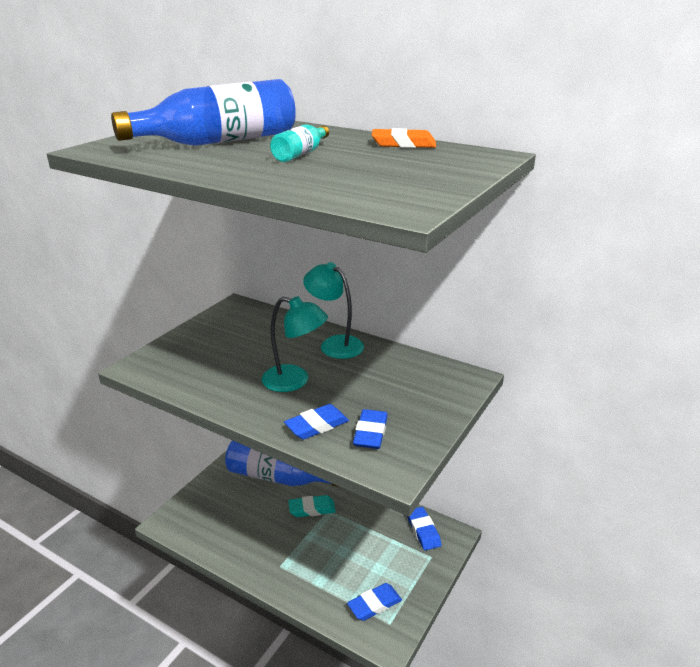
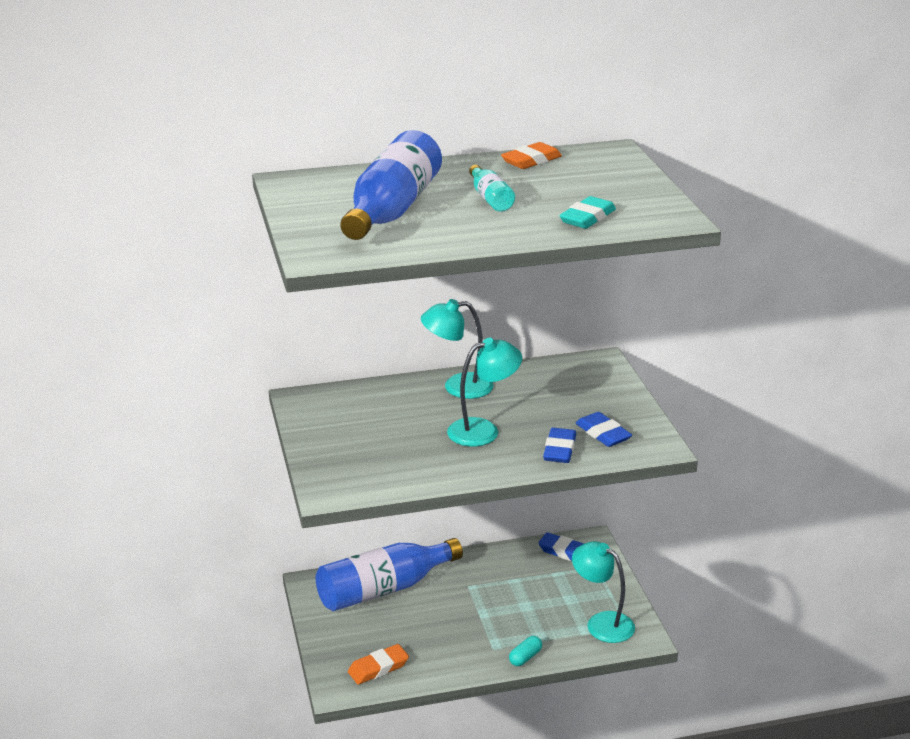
camera: 45 degrees left, 0 degrees up
turquoise eraser [288,495,336,517] -> turquoise eraser moved to [559,196,616,229]
blue eraser [347,583,402,621] -> turquoise lamp [572,541,635,643]
none -> orange eraser [348,644,409,685]
none -> turquoise capsule [509,636,542,666]

